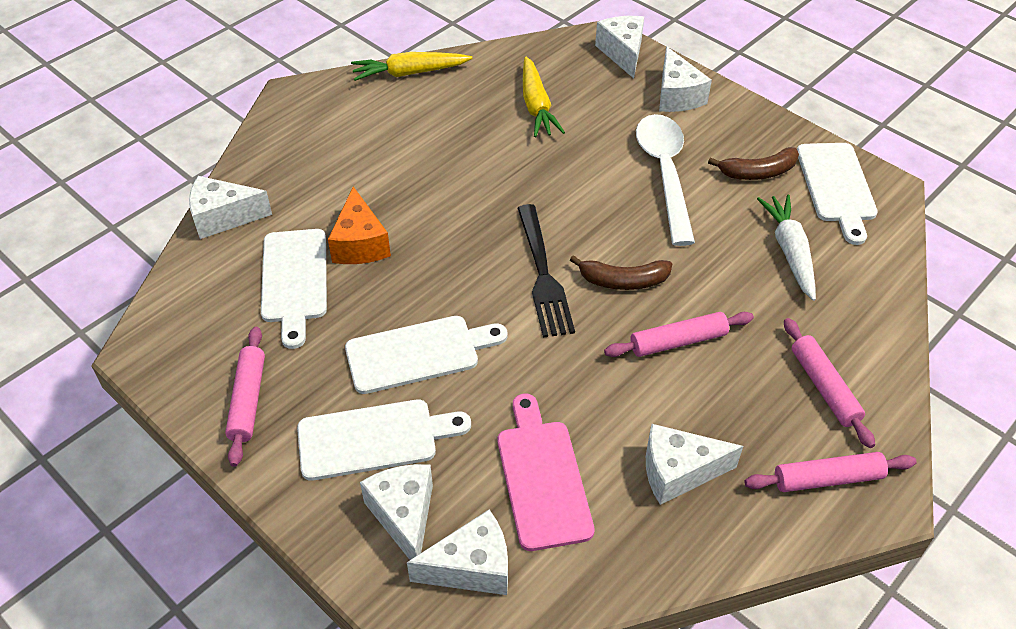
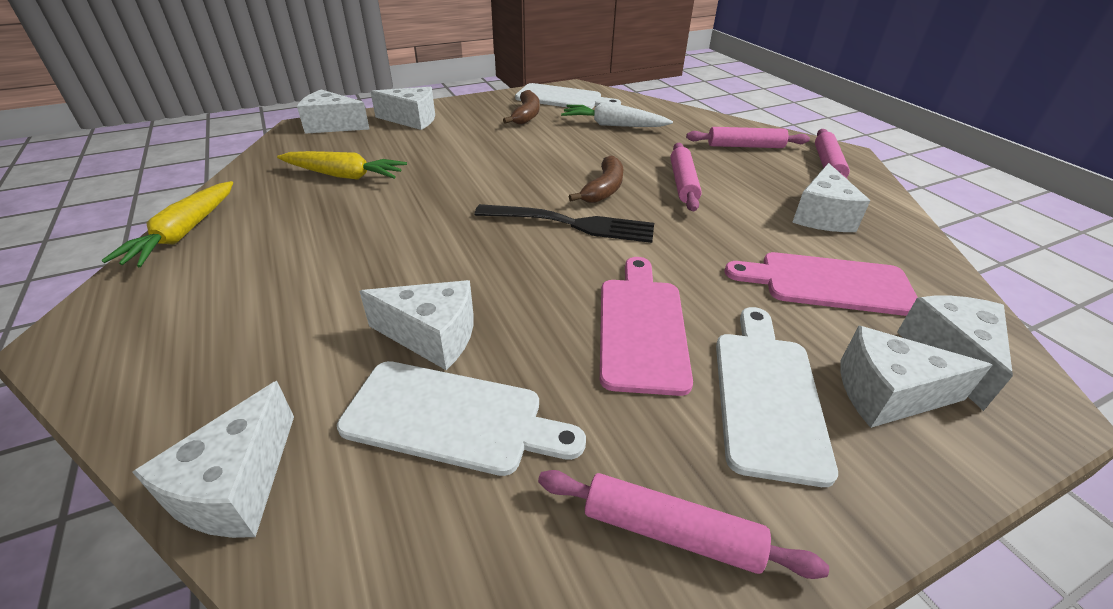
camera: 70 degrees left, 10 degrees down
orange cheese [328,187,391,264] -> white cheese [359,280,474,370]
white cutting board [345,316,508,394] -> pink cutting board [600,257,693,396]
white spoon [636,114,695,246] -> none

